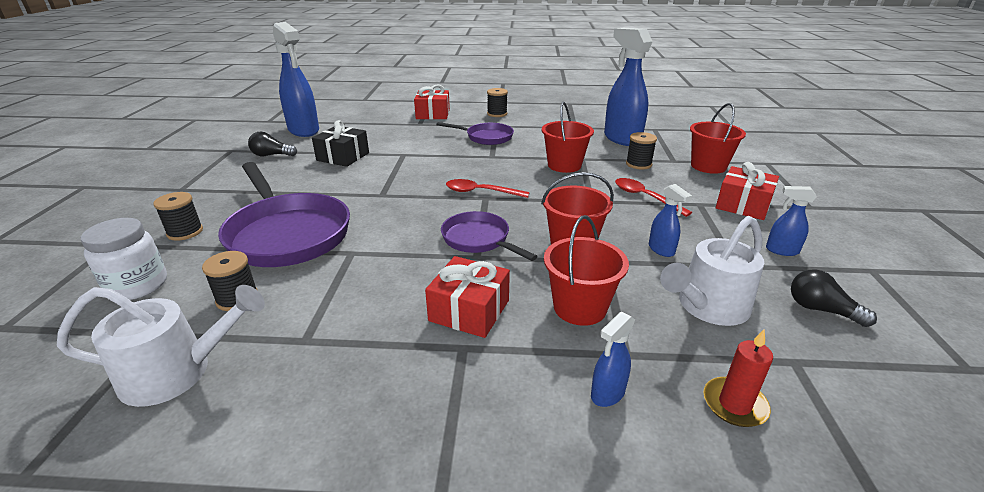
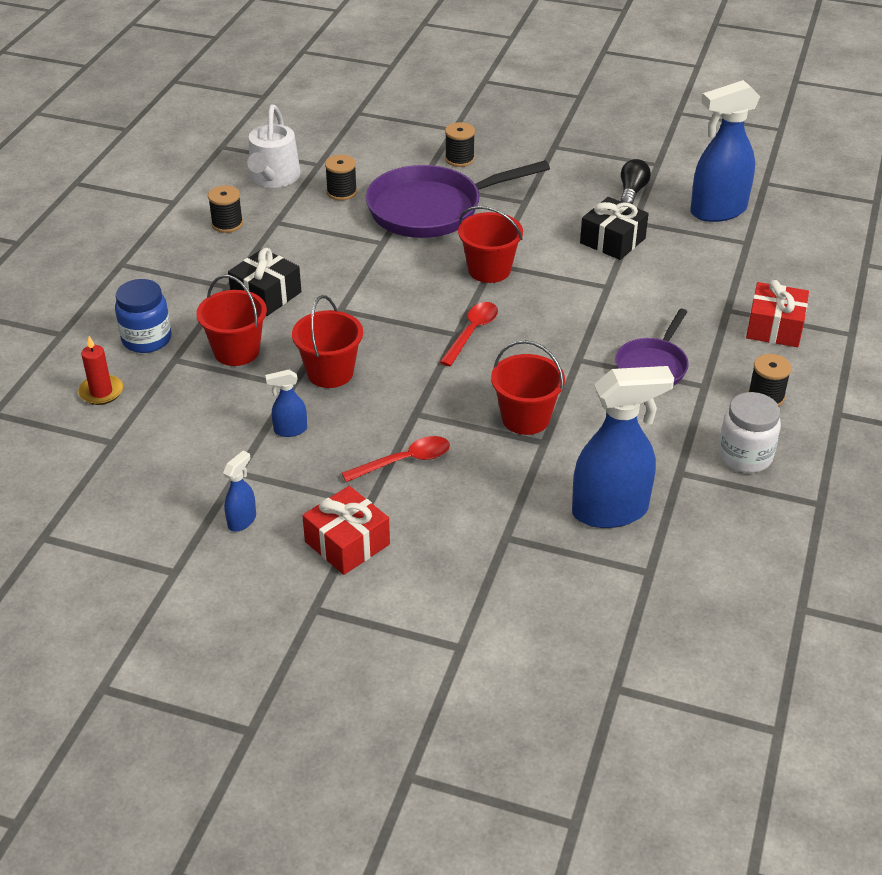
camera: 105 degrees right, 10 degrees up
white jar [81,218,167,300] -> white jar moved to [718,392,781,473]
red gift [425,256,510,338] -> black gift [228,248,302,316]
purple pan [441,211,538,261] -> none
blue spray bottle [591,312,635,407] -> blue jar [115,279,172,353]
black spool [626,132,657,169] -> black spool moved to [208,185,243,233]
white watering can [660,216,764,326] -> none
red bucket [690,103,746,174] -> red bucket moved to [458,206,523,283]
black light bulb [791,270,877,327] -> none

